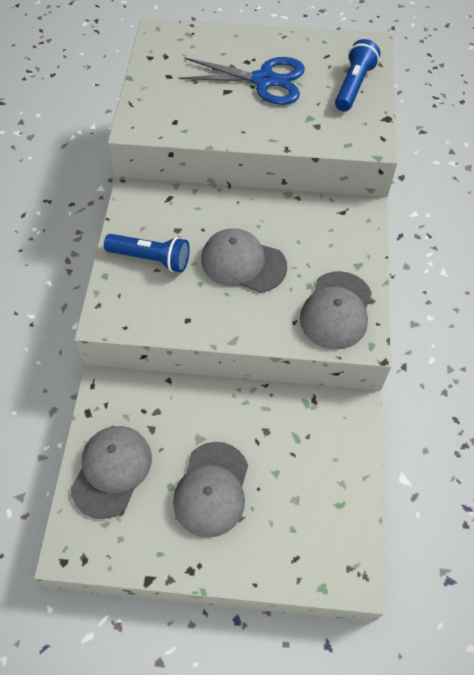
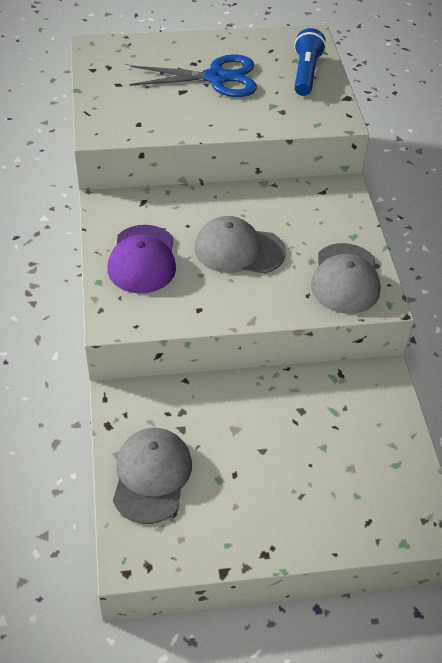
camera: 15 degrees left, 10 degrees down
blue flashlight [104,234,190,272] -> purple cap [108,225,176,293]
grey cap [173,442,248,538] -> none

